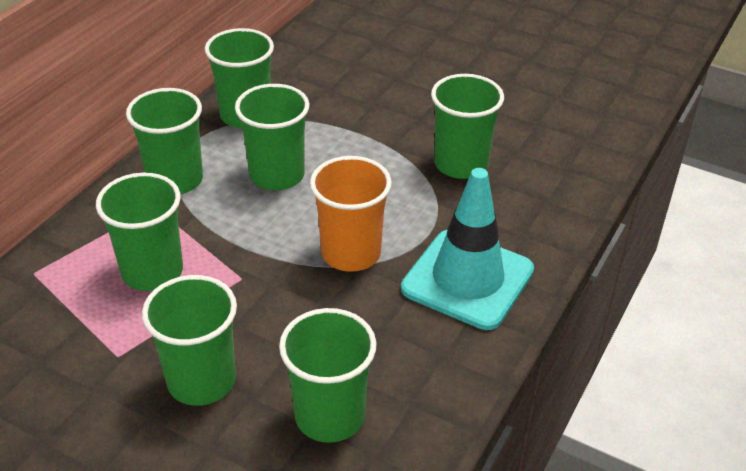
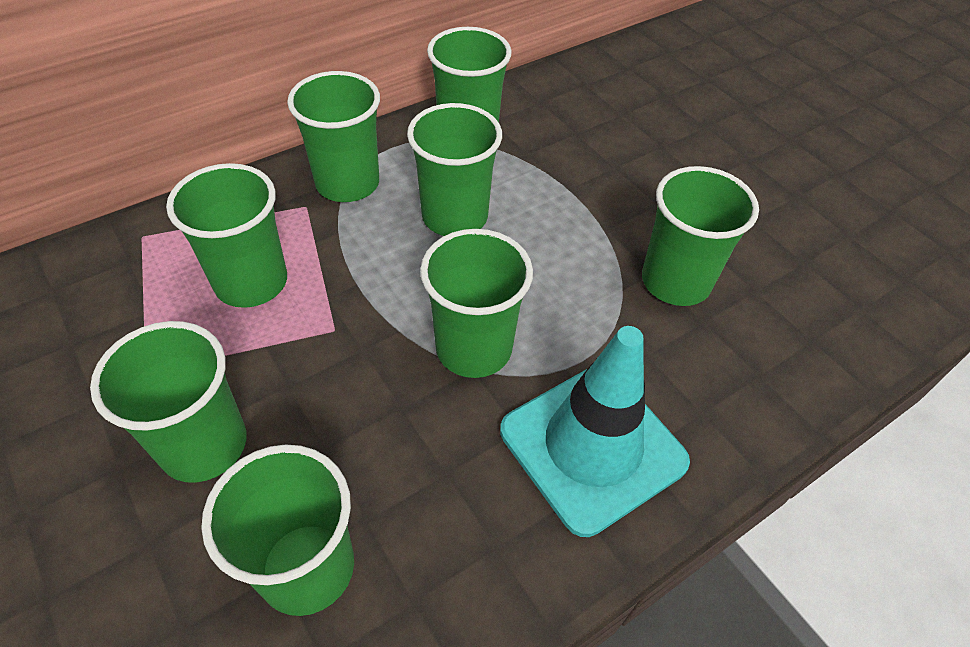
camera: 25 degrees right, 10 degrees up
orange cup [310,156,392,272] -> green cup [420,229,533,378]

